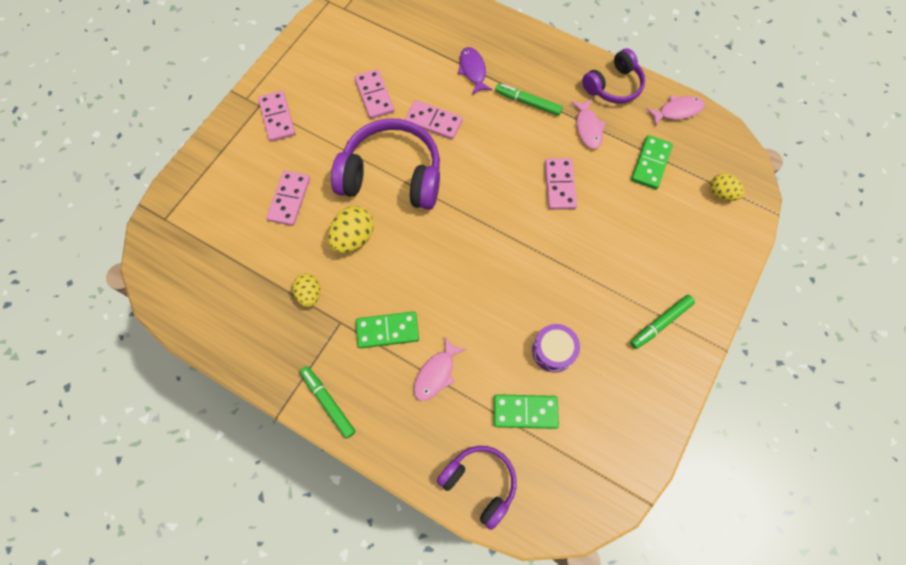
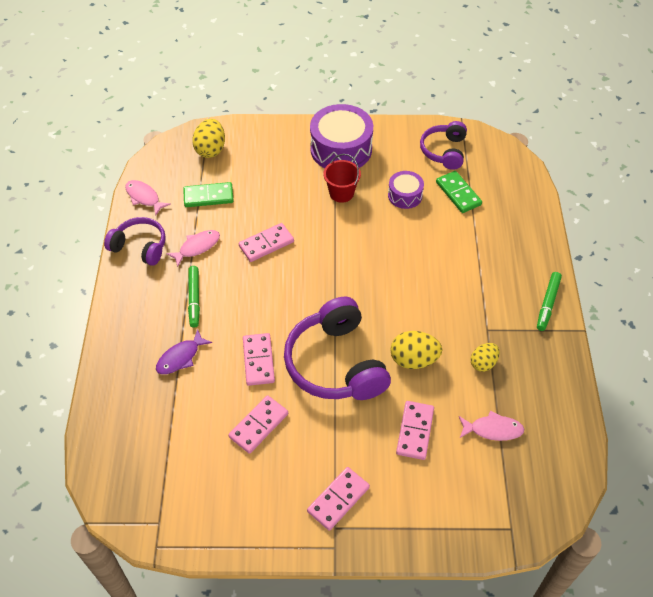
camera: 120 degrees left, 15 degrees down
pink domino [266,171,310,226] -> pink domino turned 60 degrees counterclockwise [396,401,434,460]
green domino [356,311,419,348] -> none
pink fish [414,336,466,401] -> pink fish moved to [459,411,525,441]
purple headphones [437,446,517,530] -> purple headphones moved to [420,121,467,170]
green marker [630,295,695,349] -> purple drum [310,104,373,168]
yellow egg [710,174,744,201] -> yellow egg [192,119,225,158], size x1.53
none -> red bucket [323,154,361,203]

